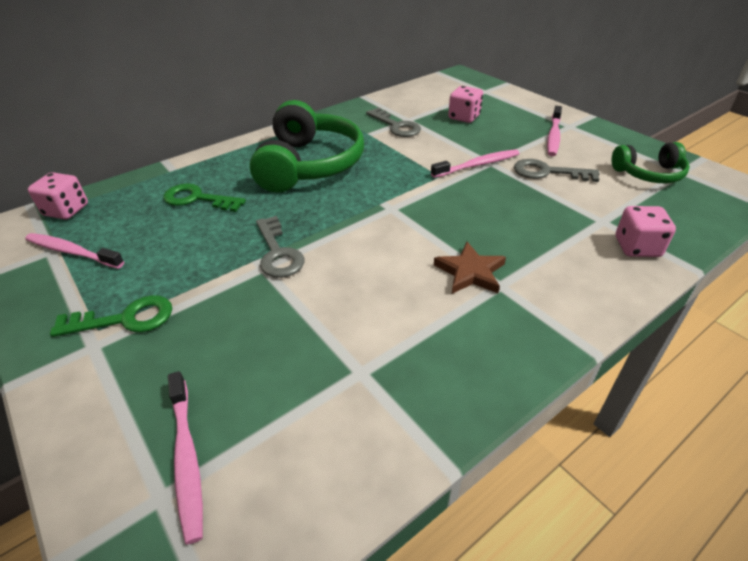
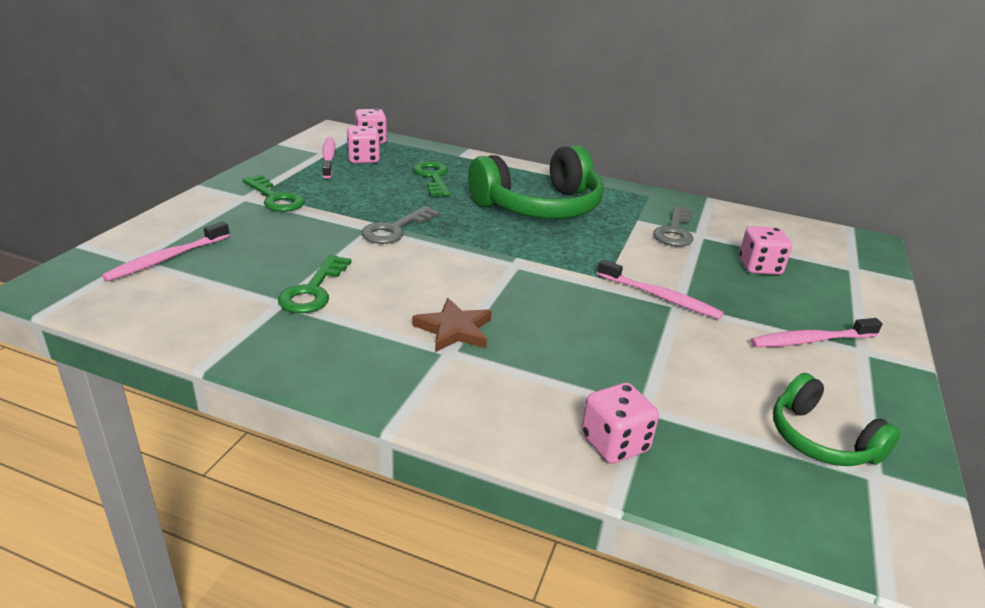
camera: 55 degrees right, 10 degrees down
grey key [514,159,600,182] -> none
none -> green key [278,255,351,313]
none -> pink dice [347,126,380,163]

